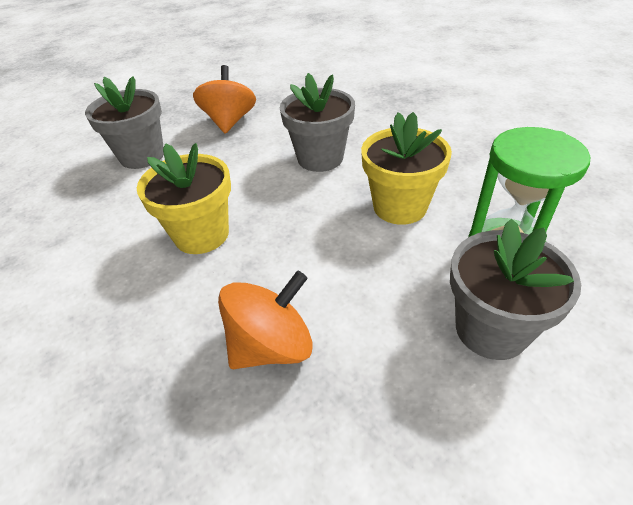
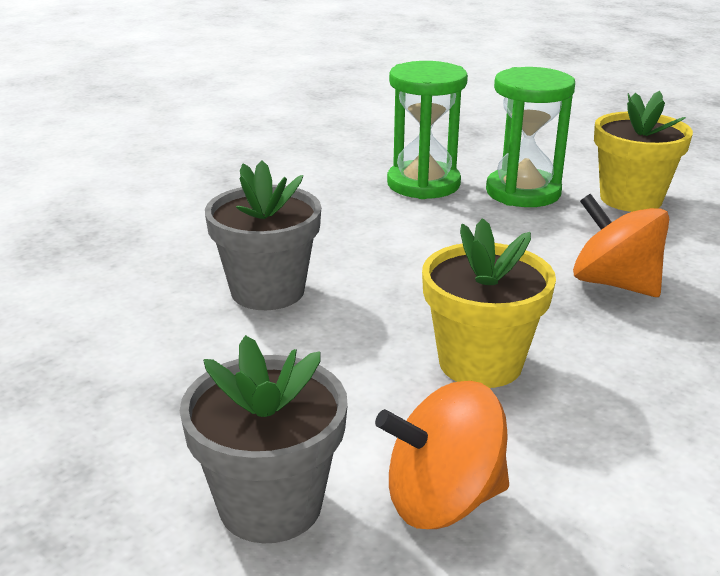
camera: 105 degrees left, 15 degrees down
orange spinning top [193,65,256,134] -> orange spinning top moved to [375,381,509,529]
yellow flower pot [361,112,452,225] -> yellow flower pot moved to [594,91,693,212]
grey flower pot [450,219,581,360] -> green hourglass [486,67,575,207]

